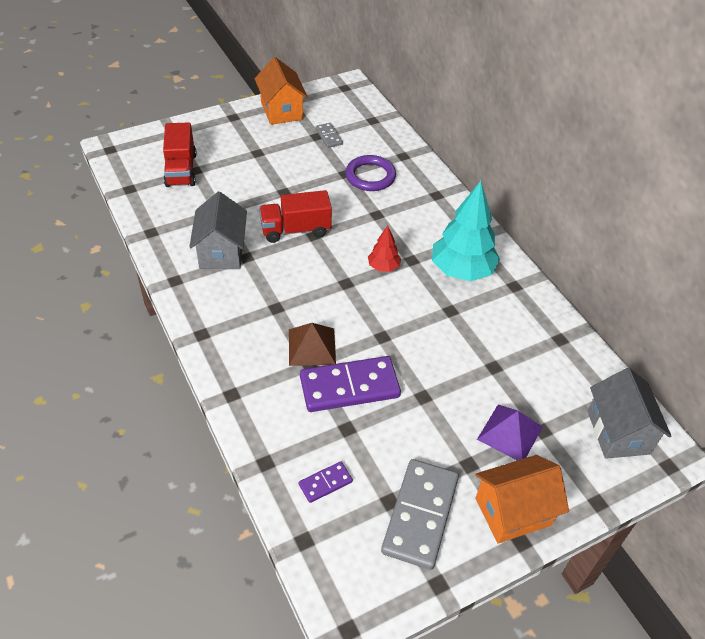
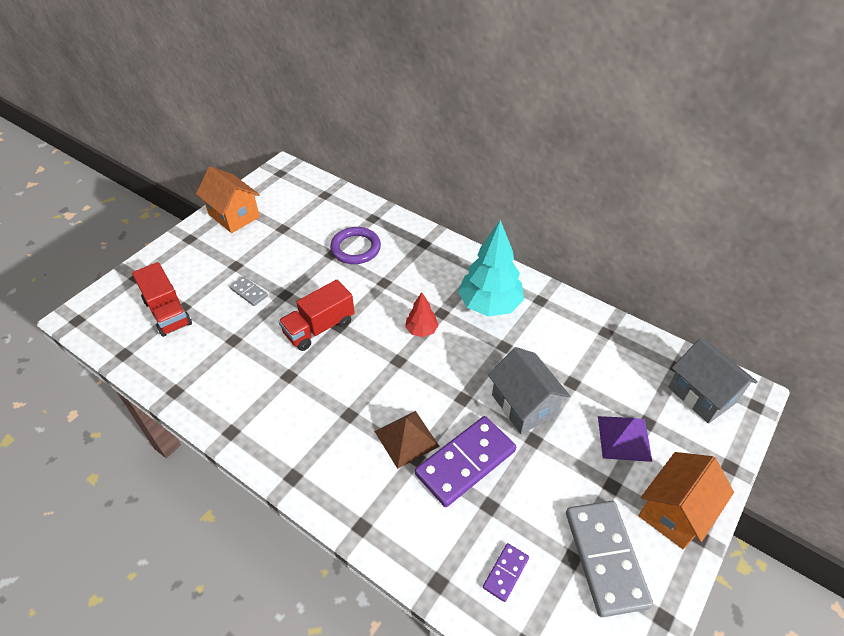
camera: 25 degrees left, 0 degrees up
grey house [189,192,247,269] -> grey house moved to [488,347,571,434]
grey domino [315,123,343,148] -> grey domino moved to [230,276,268,306]

